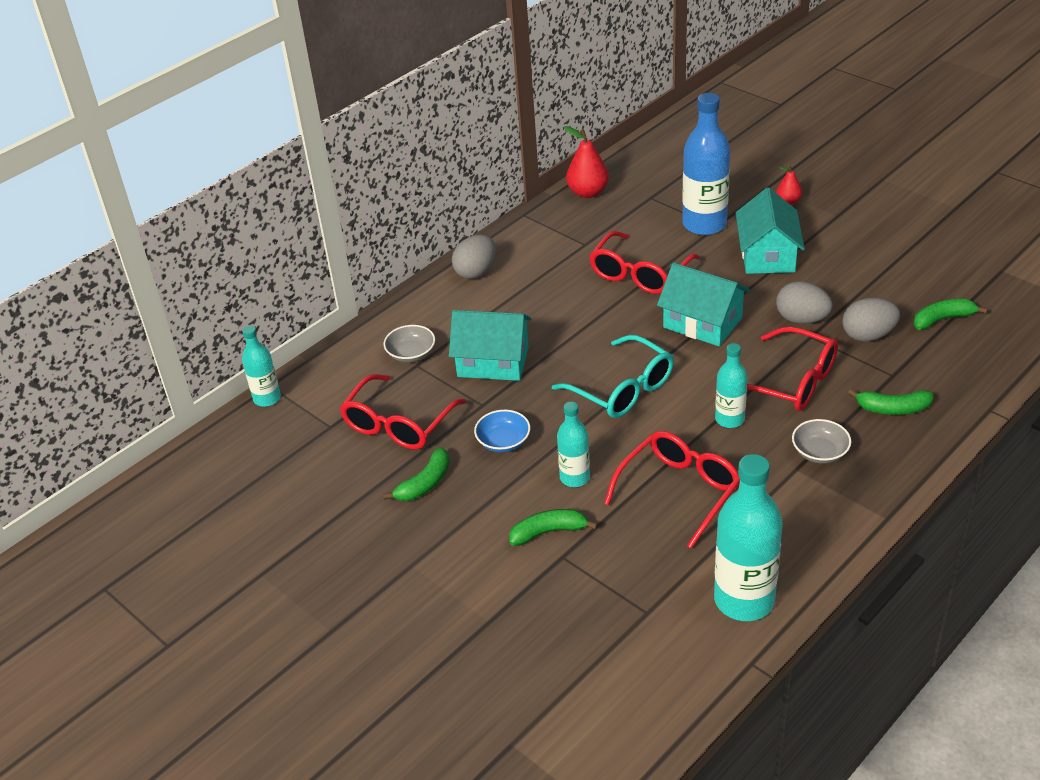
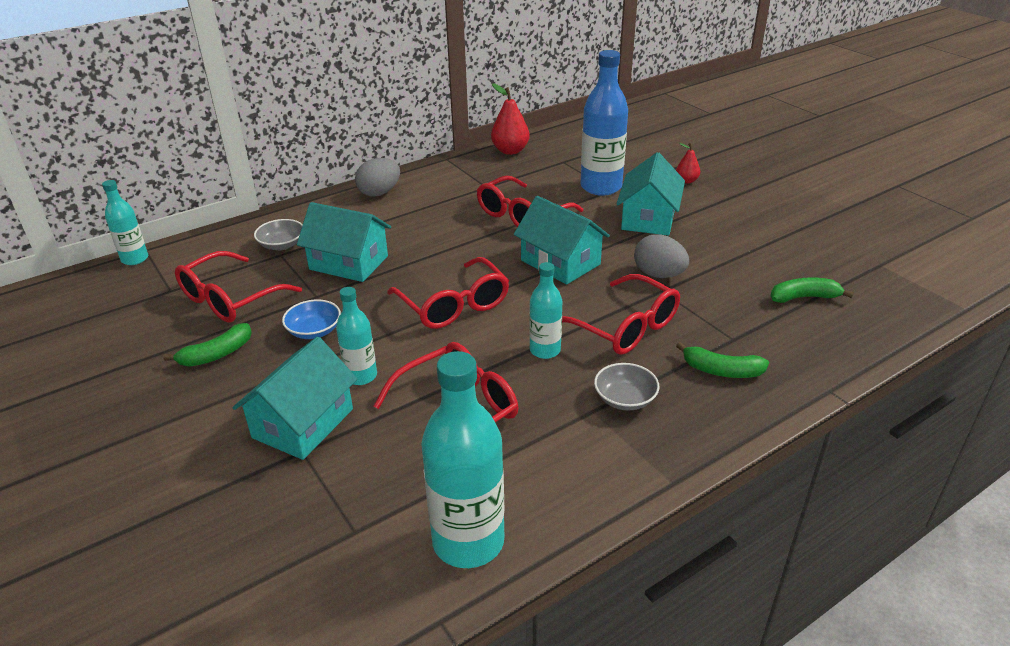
camera: 10 degrees right, 5 degrees down
green banana [509,509,598,546] -> turquoise house [233,337,358,460]
turquoise glasses [552,335,674,418] -> red glasses [387,257,509,329]
grey egg [842,298,900,341] -> none

